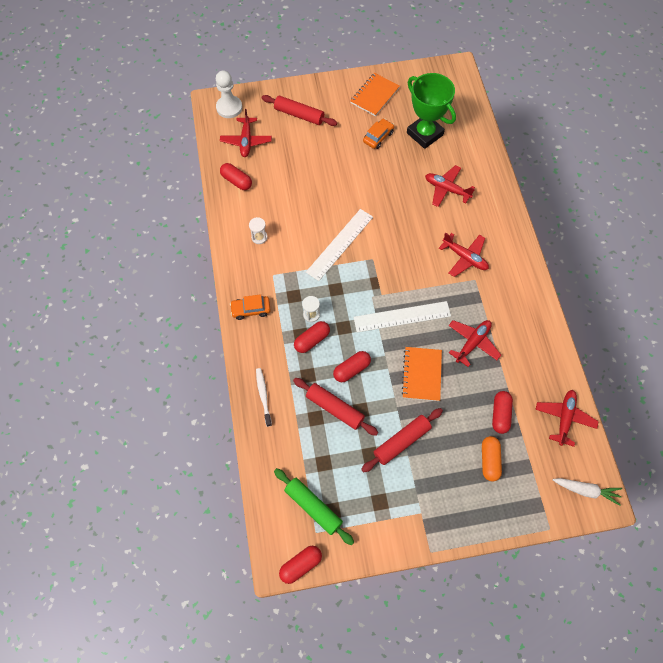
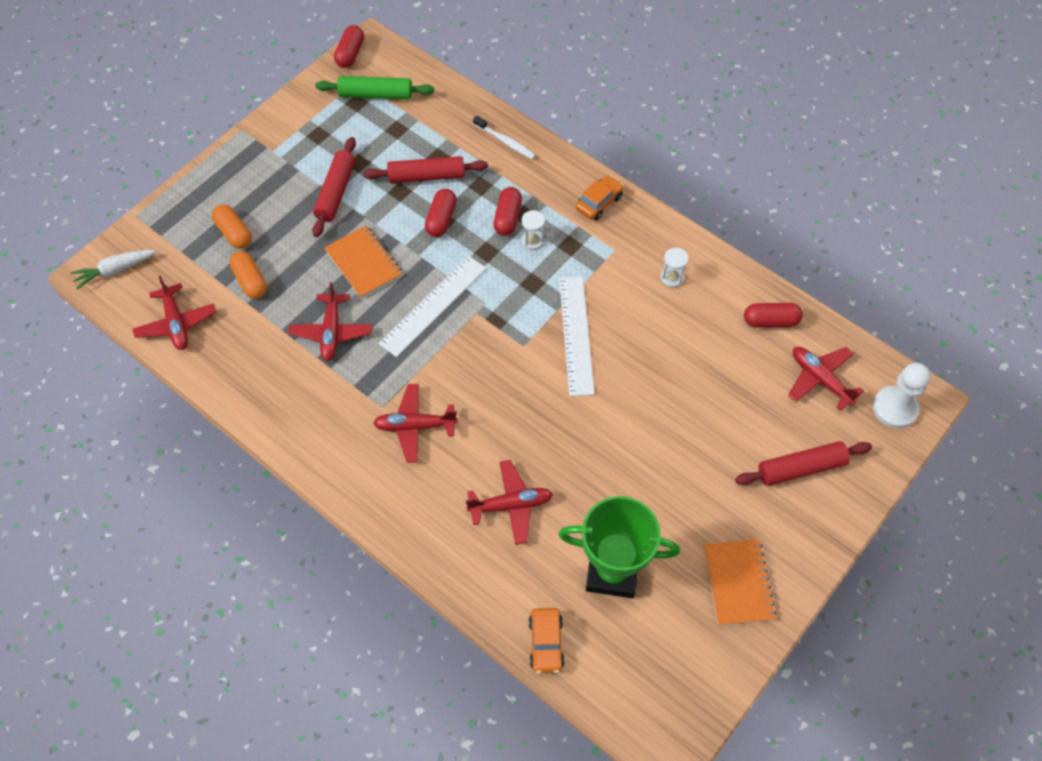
camera: 140 degrees right, 5 degrees down
orange car [363,119,394,149] -> orange car moved to [529,608,565,673]
red capsule [492,391,513,434] -> orange capsule [229,251,267,299]

